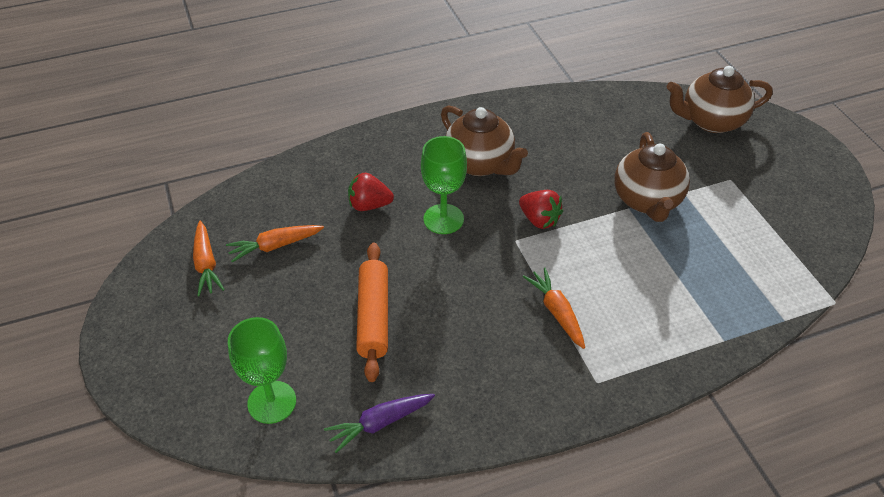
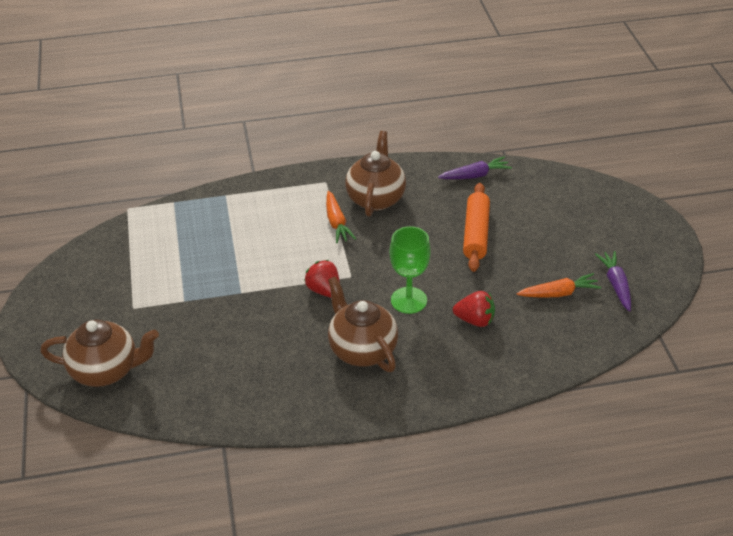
camera: 170 degrees left, 5 degrees down
orange carrot [193,221,225,296] -> purple carrot [595,251,631,312]
green goblet [228,317,296,424] -> none
brown teapot [614,132,690,222] -> brown teapot moved to [345,131,406,217]

